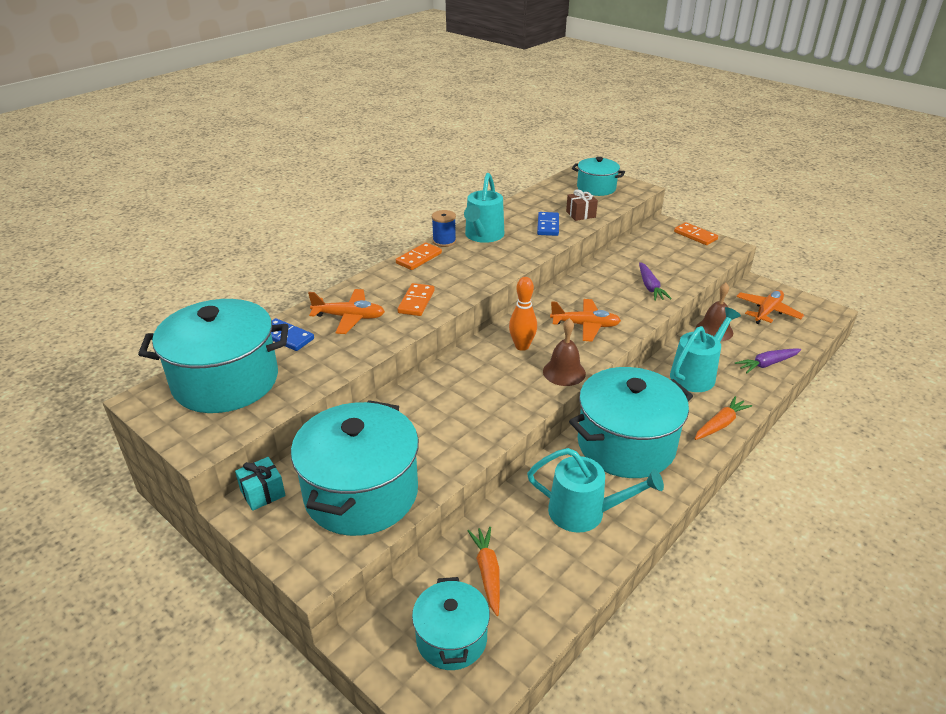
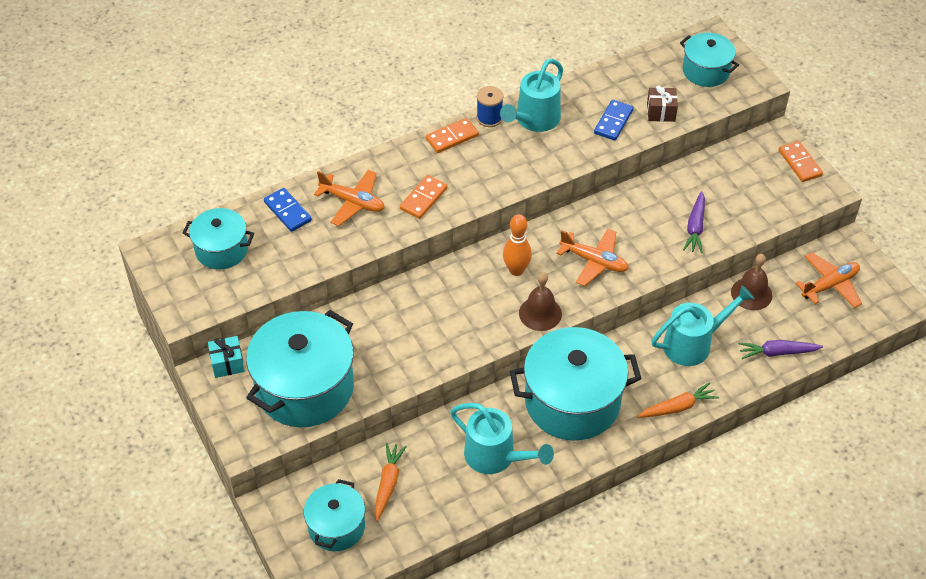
camera: 20 degrees right, 15 degrees up
turquoise pot [138,299,288,413] -> turquoise pot [183,208,254,270], size x0.56

